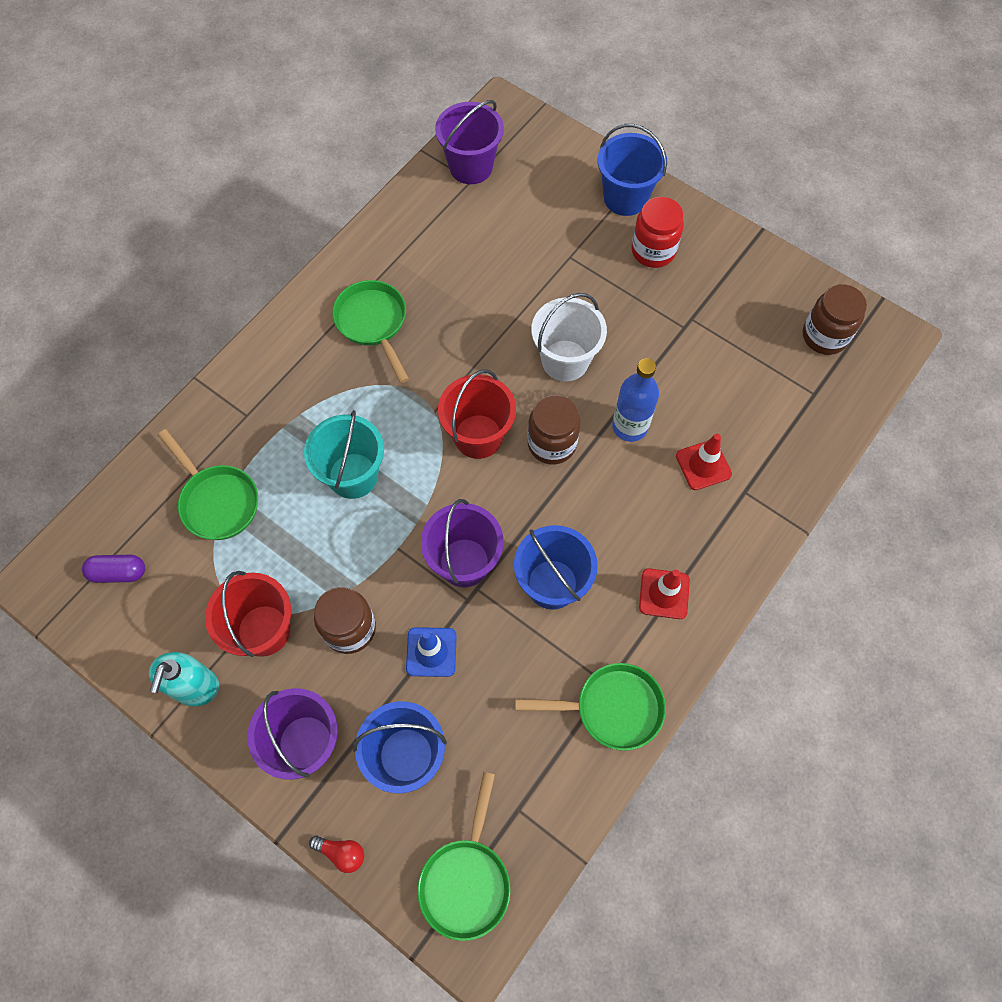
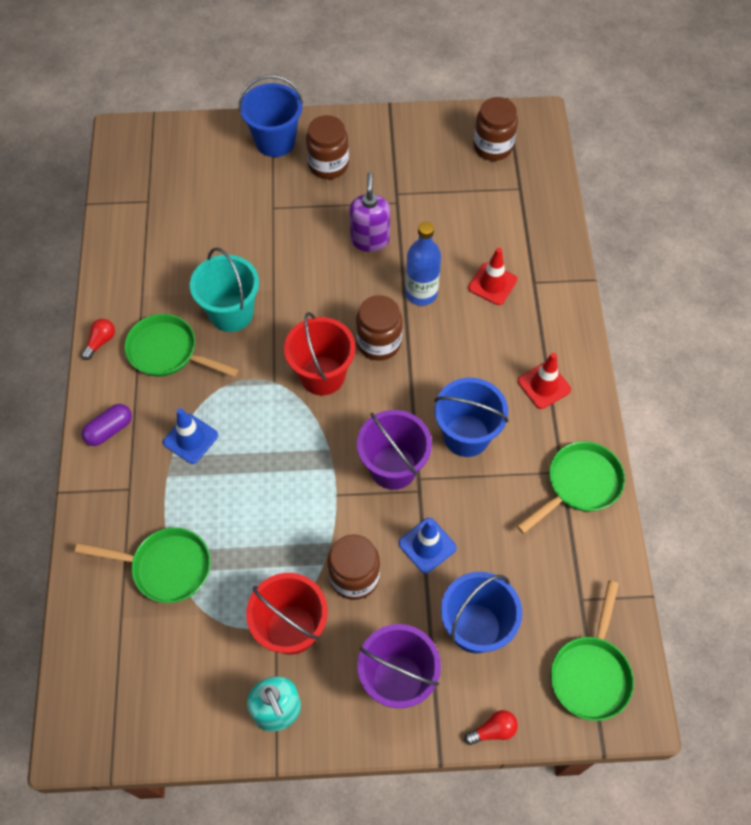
camera: 40 degrees left, 5 degrees down
purple capsule [82,555,145,583] -> purple capsule moved to [82,404,132,446]
turquoise bucket [304,410,384,499] -> turquoise bucket moved to [190,247,259,332]
green pan [417,772,511,941] -> green pan turned 45 degrees clockwise [551,580,634,721]
purple bucket [435,100,504,184] -> none
white bucket [531,293,607,381] -> none
red jar [631,197,684,268] -> brown jar [306,115,349,179]
none -> red light bulb [81,319,115,360]
none -> blue traffic cone [163,408,218,464]
none -> purple soap dispenser [349,172,390,252]

